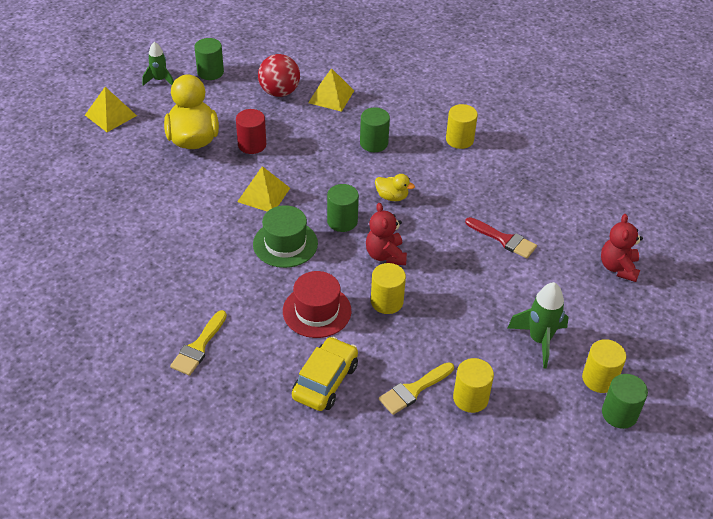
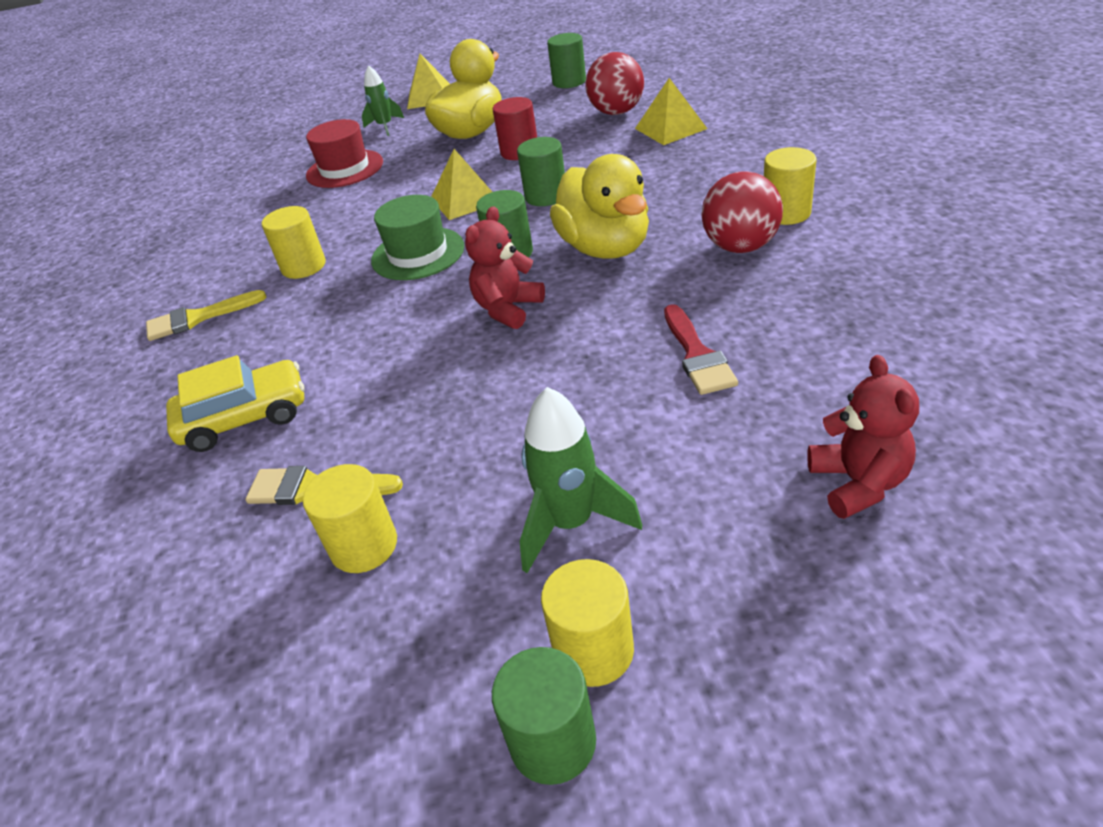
camera: 50 degrees right, 5 degrees down
green rocket [142,42,174,85] -> green rocket moved to [362,65,404,136]
red hat [283,271,351,338] -> red hat moved to [306,119,383,188]
green cylinder [360,107,390,152] -> green cylinder moved to [517,137,565,206]
yellow cylinder [371,263,406,314] -> yellow cylinder moved to [262,206,326,279]
yellow duck [375,174,415,201] -> yellow duck [550,154,649,259], size x2.10
red teddy bear [601,214,643,282] -> red teddy bear turned 120 degrees clockwise [807,355,919,519]
none -> red ball [701,171,783,253]

